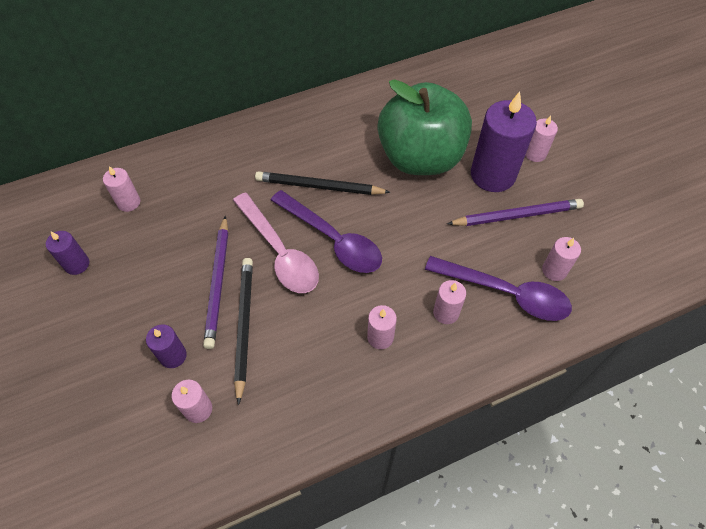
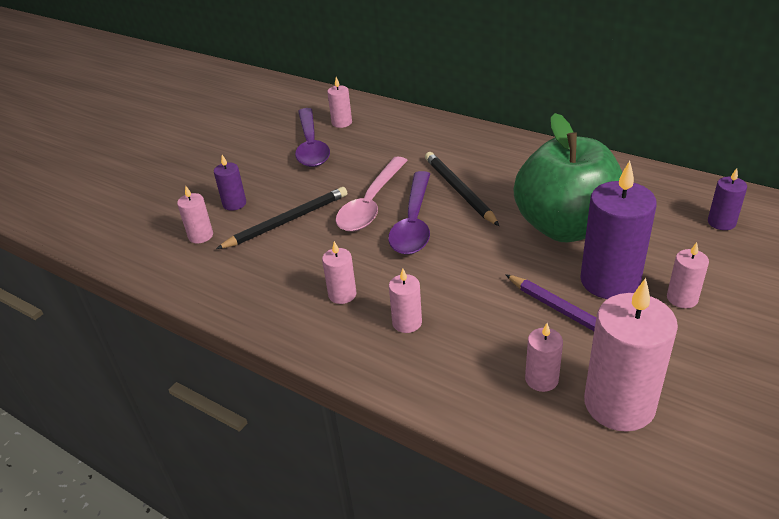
camera: 60 degrees right, 20 degrees down
purple candle [46,231,89,275] -> purple candle moved to [708,168,747,230]
purple pencil [203,215,228,349] -> none
purple spoon [425,256,572,321] -> purple spoon moved to [295,108,330,167]
none -> pink candle [584,278,678,432]

